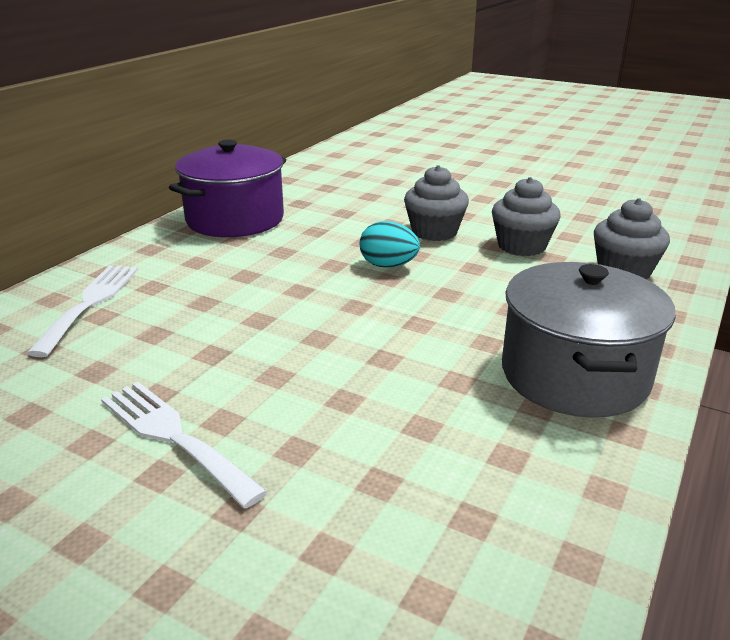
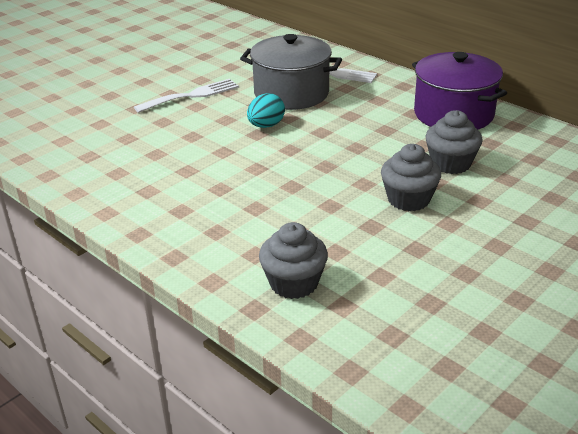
camera: 105 degrees right, 5 degrees up
turquoise egg [360,221,420,268] -> turquoise egg moved to [247,93,285,128]
grey cupcake [492,177,561,256] -> grey cupcake moved to [425,110,482,174]
grey pot [502,262,676,418] -> grey pot moved to [240,34,342,110]

